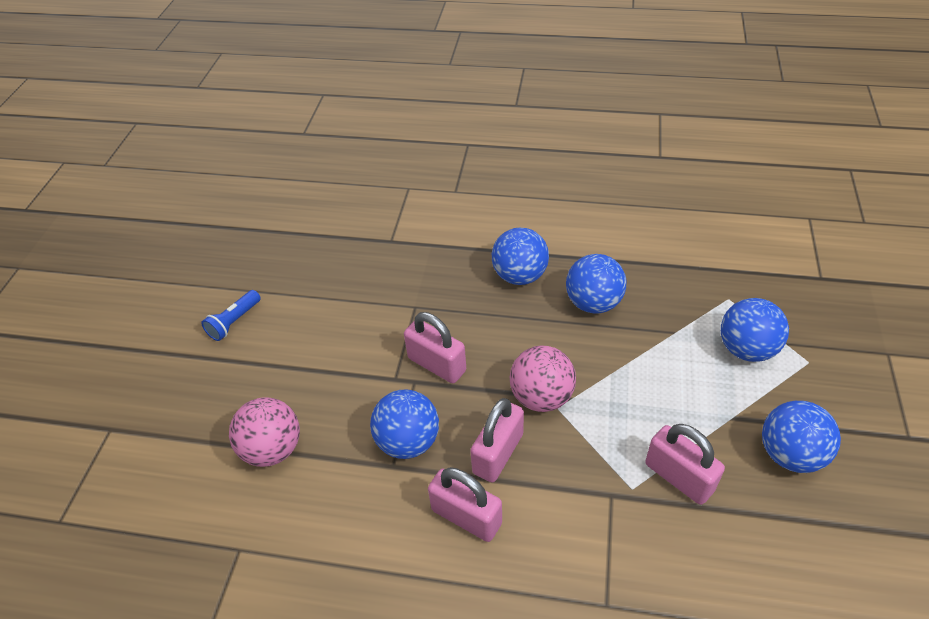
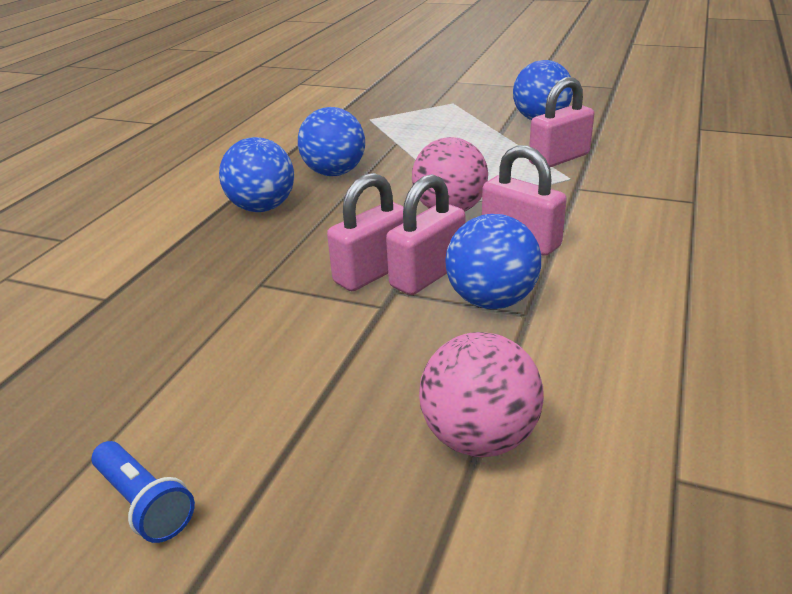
camera: 80 degrees left, 15 degrees down
pink padlock [428,467,502,542] -> pink padlock moved to [386,174,466,295]
blue ball [721,298,789,362] -> none

